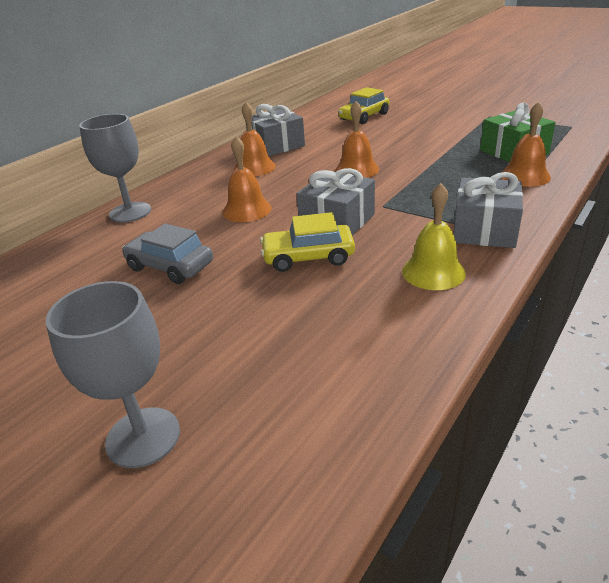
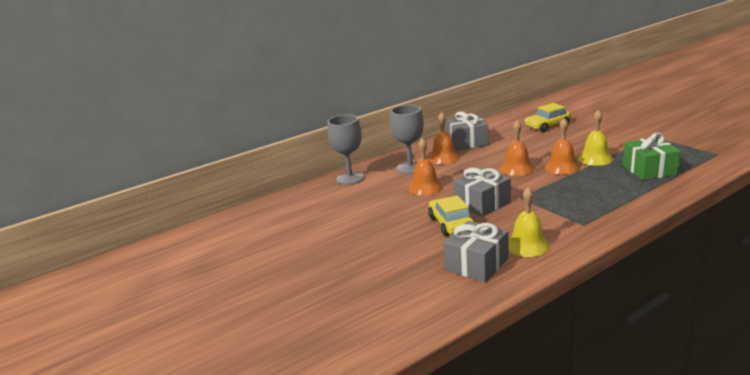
camera: 20 degrees right, 10 degrees down
grey goblet [46,281,180,468] -> grey goblet moved to [390,105,424,174]
grey car [122,223,213,284] -> none
yellow car [260,212,355,272] -> yellow car turned 60 degrees clockwise [428,195,474,236]
grey gift [453,172,523,248] -> grey gift moved to [443,221,509,282]
orange bell [501,102,551,187] -> orange bell moved to [545,118,580,175]
none -> yellow bell [578,110,613,166]

